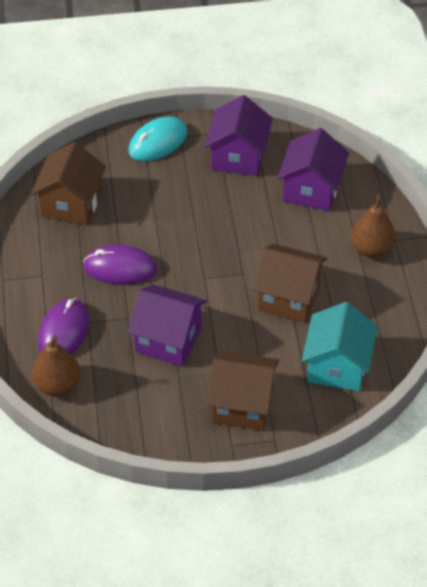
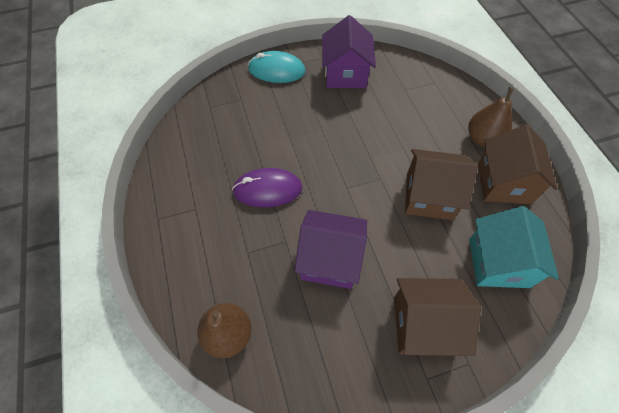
camera: 10 degrees left, 10 degrees up
brown house [31,142,106,225] -> brown house moved to [478,124,557,204]
purple mouse [38,298,90,354] -> none
turquoise mouse [128,116,188,161] -> turquoise mouse turned 60 degrees clockwise [248,51,305,83]
purple house [277,128,349,211] -> none

